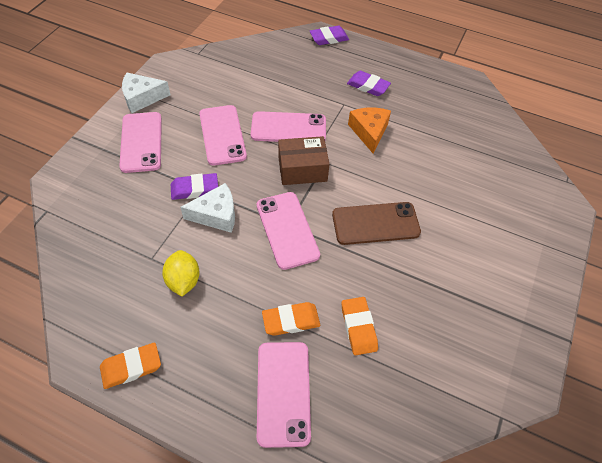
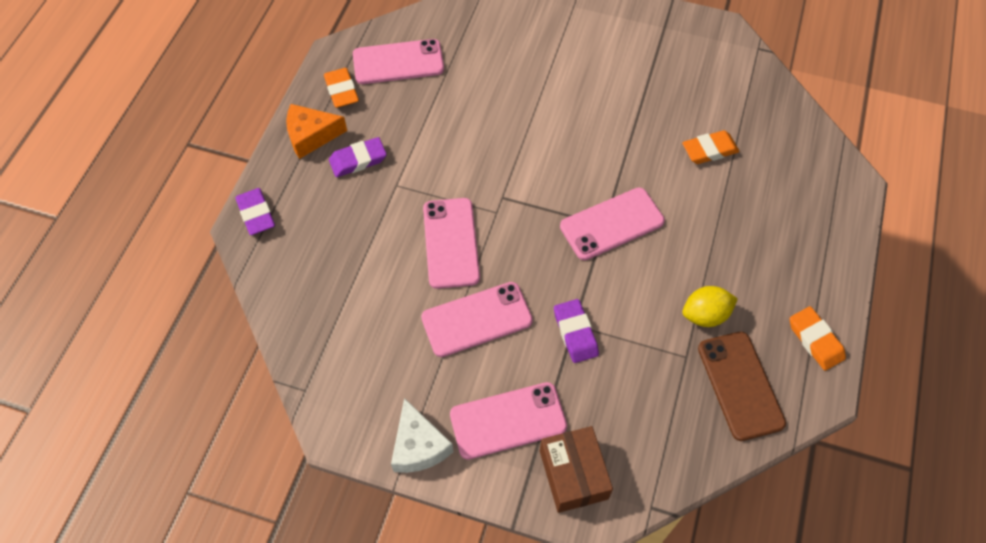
camera: 95 degrees left, 5 degrees up
white cheese [180,183,235,233] -> none
pink phone [257,342,311,448] -> pink phone moved to [353,39,444,84]
orange eraser [262,302,320,336] -> orange eraser moved to [324,68,359,108]
brown box [278,136,329,185] -> brown box moved to [540,426,613,513]
brown phone [332,202,421,245] -> brown phone moved to [698,332,786,441]
purple eraser [347,71,391,96] -> purple eraser turned 45 degrees clockwise [329,137,387,177]
orange cheese [348,108,391,153] -> orange cheese moved to [286,104,347,159]

